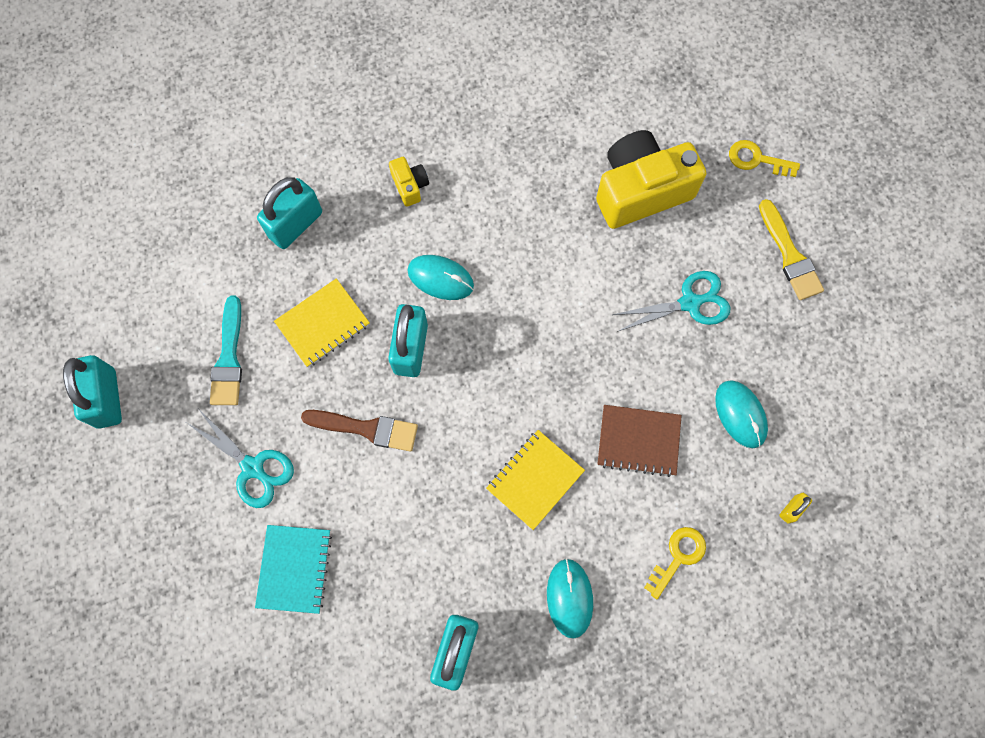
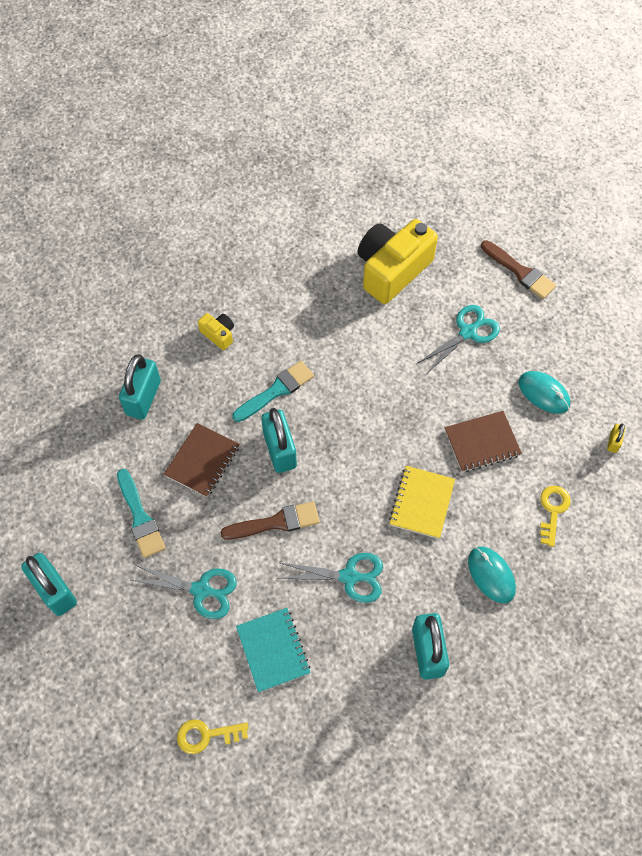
camera: 25 degrees left, 10 degrees down
yellow notebook [274,279,370,367] -> brown notebook [164,423,240,497]
turquoise mouse [407,255,474,300] -> turquoise brush [232,361,314,422]
yellow key [729,140,800,177] -> yellow key moved to [177,719,249,754]
yellow brush [759,199,824,300] -> brown brush [481,240,556,299]
none -> turquoise scissors [278,553,383,603]

